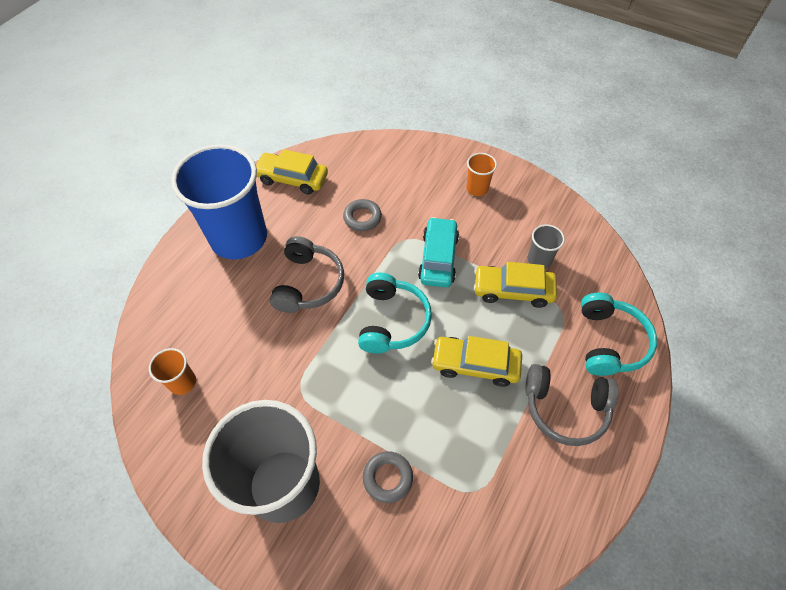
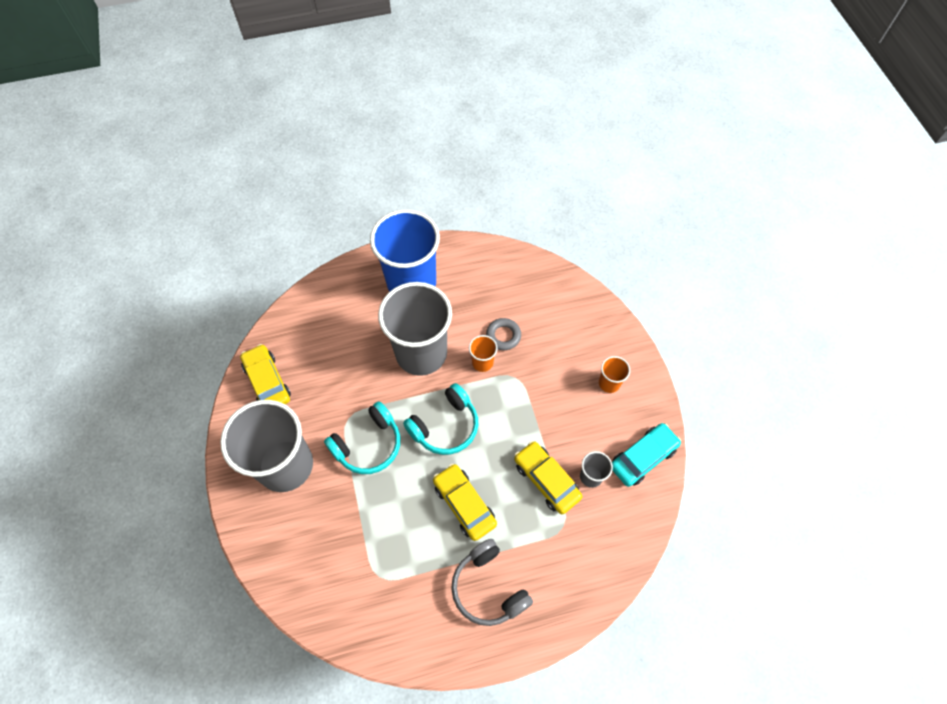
camera: 45 degrees right, 5 degrees up
orange cup [149,348,196,395] -> orange cup moved to [469,335,497,372]
yellow car [256,149,328,194] -> yellow car moved to [240,344,291,404]
grey headphones [270,236,344,313] -> grey cup [378,282,452,376]
grey ring [363,451,413,503] -> none
turquoise car [418,217,459,287] -> turquoise car moved to [612,423,681,487]
turquoise headphones [581,293,657,376] -> turquoise headphones moved to [324,401,400,474]

